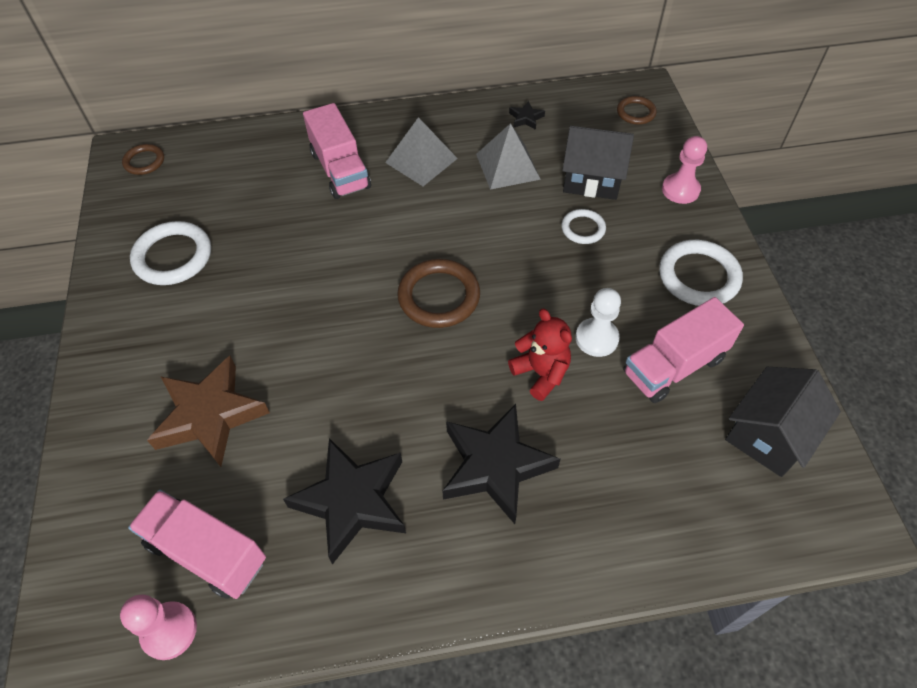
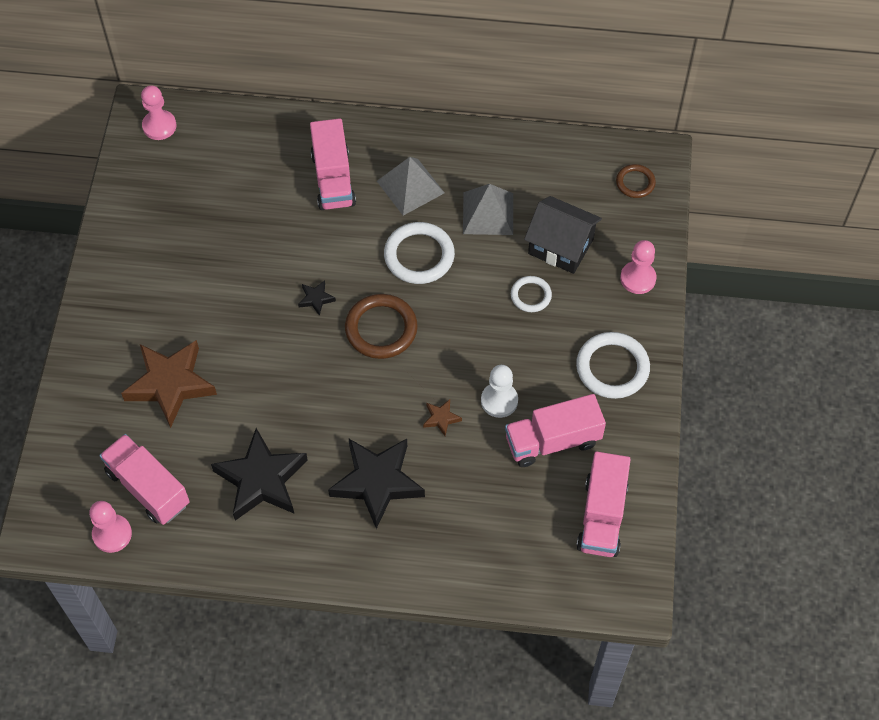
camera: 15 degrees right, 5 degrees up
brown ring [122,144,164,175] -> pink pawn [141,85,176,140]
white ring [130,221,211,285] -> white ring moved to [384,222,455,284]
red teddy bear [508,309,572,401] -> brown star [423,399,462,436]
black star [509,101,545,130] -> black star moved to [298,280,336,316]
black house [725,367,841,477] -> pink truck [576,452,631,557]

